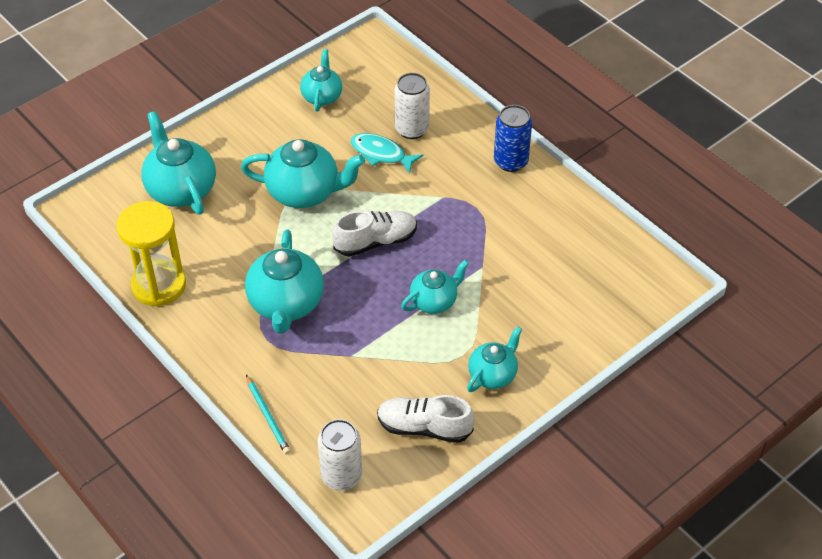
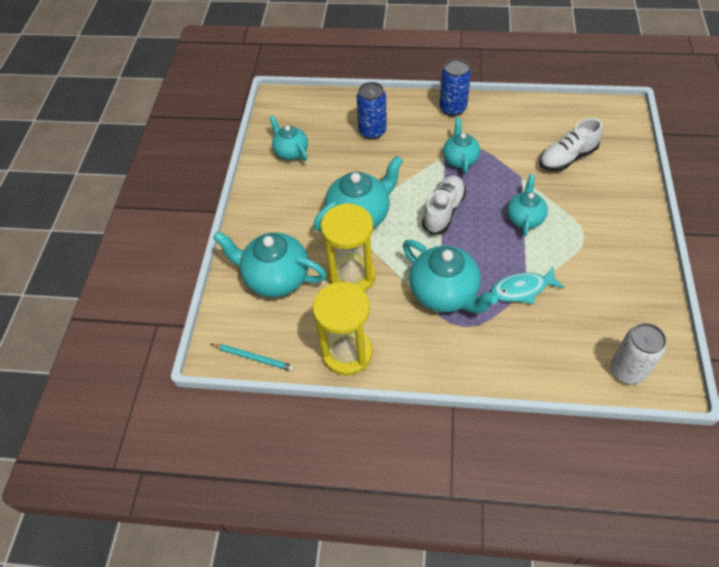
camera: 40 degrees left, 5 degrees up
turquoise pencil [246,375,291,455] -> turquoise pencil moved to [211,344,294,371]
turquoise fish [350,133,423,174] -> turquoise fish moved to [491,267,565,304]
white shoe [377,395,474,443] -> white shoe moved to [539,118,603,171]
white can [395,73,430,139] -> blue can [356,82,387,139]
turquoise teapot [467,326,522,392] -> turquoise teapot moved to [443,118,480,174]
none -> yellow hourglass [321,203,375,292]

